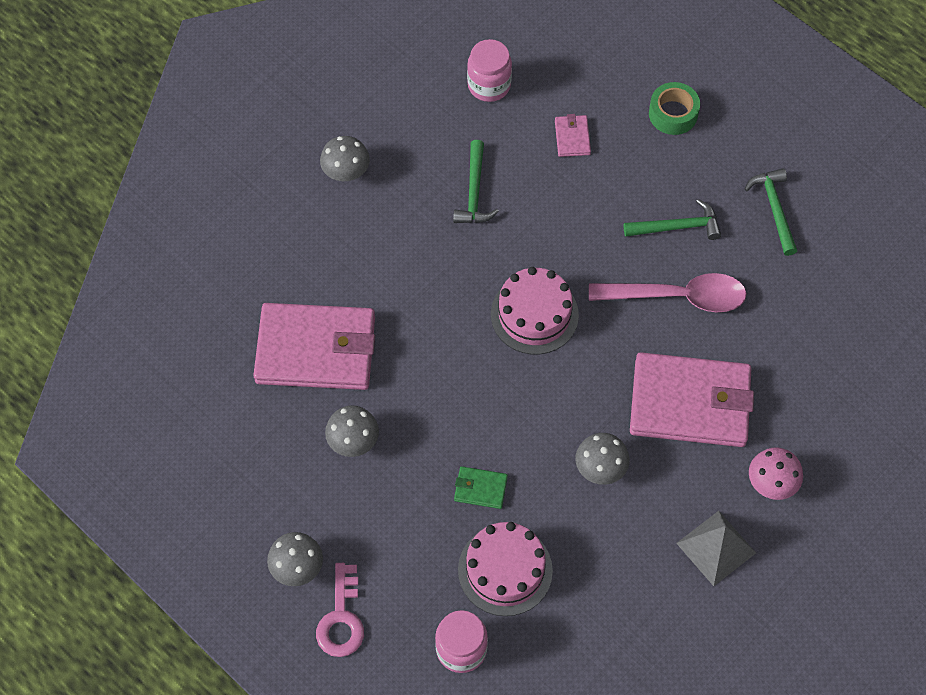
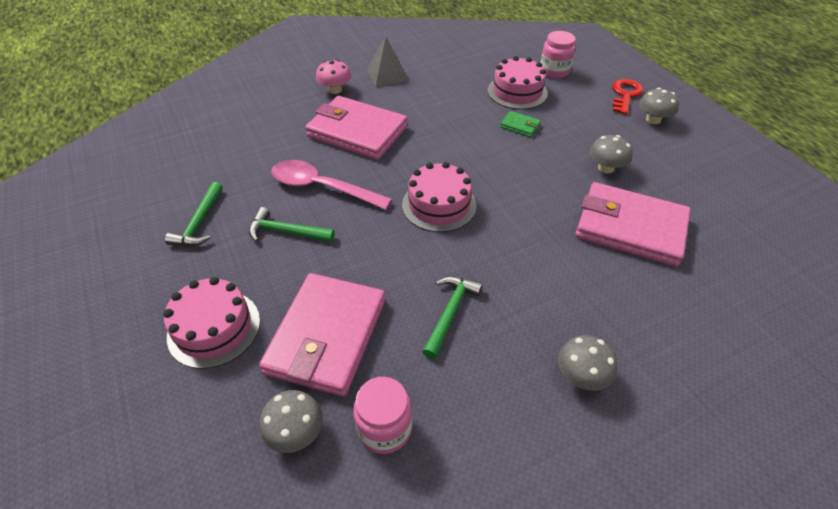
camera: 160 degrees left, 15 degrees down
pink key [316,563,364,657] -> red key [612,79,643,115]
pink wallet [555,114,591,157] -> pink wallet [259,273,385,397], size x2.43
grey mushroom [576,433,630,485] -> grey mushroom moved to [260,390,323,453]
green tape [649,82,700,135] -> pink cake [163,277,260,369]

